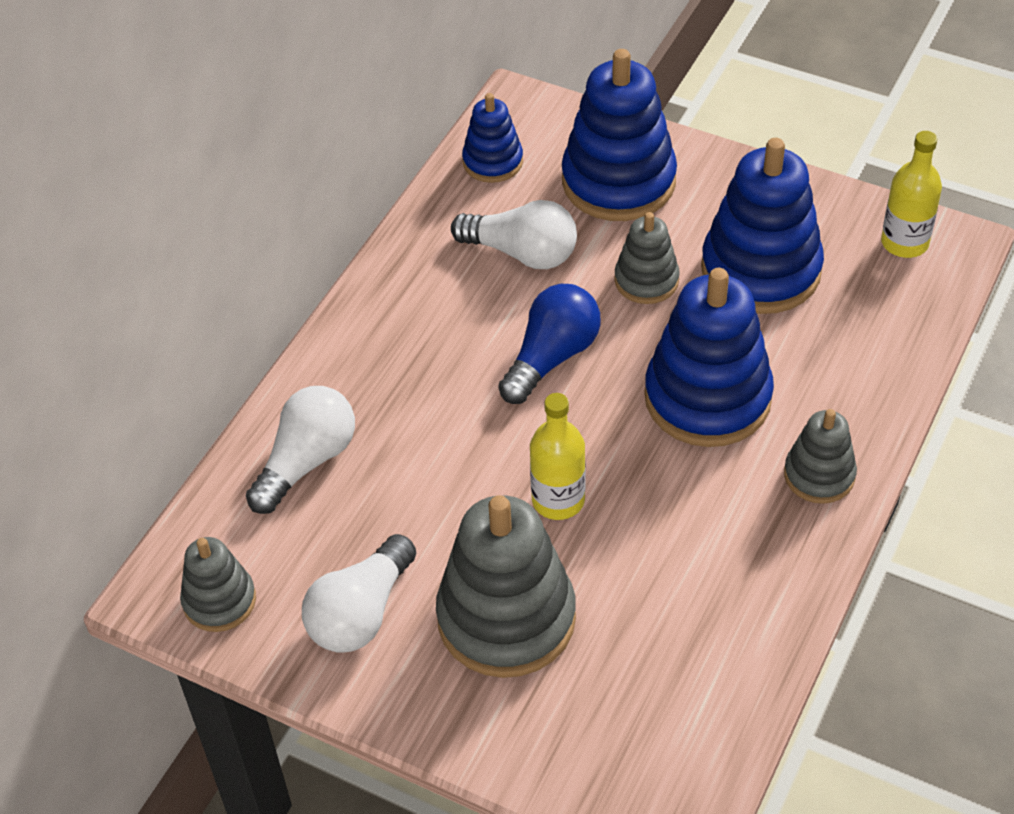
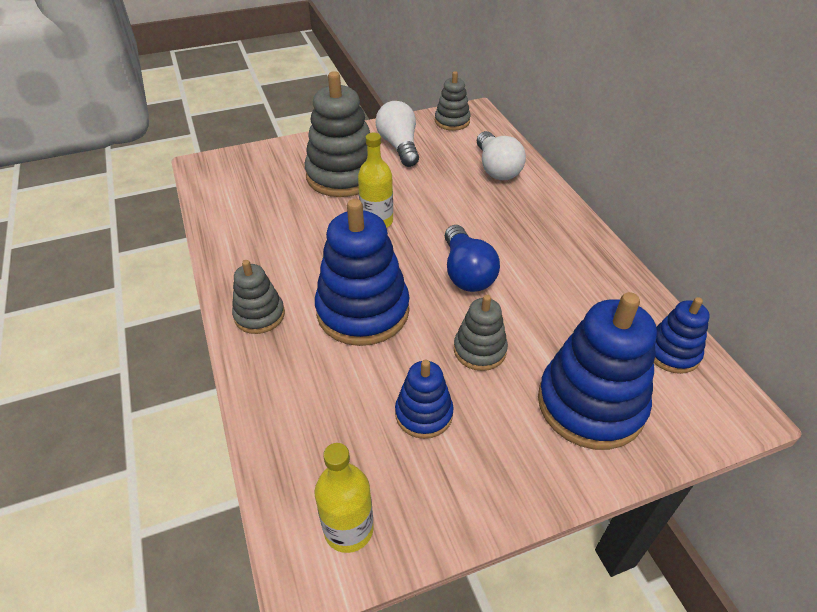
camera: 130 degrees right, 5 degrees down
white light bulb [451,200,577,269] -> none
blue stacking toy [701,138,824,314] -> blue stacking toy [395,359,454,439], size x0.54

